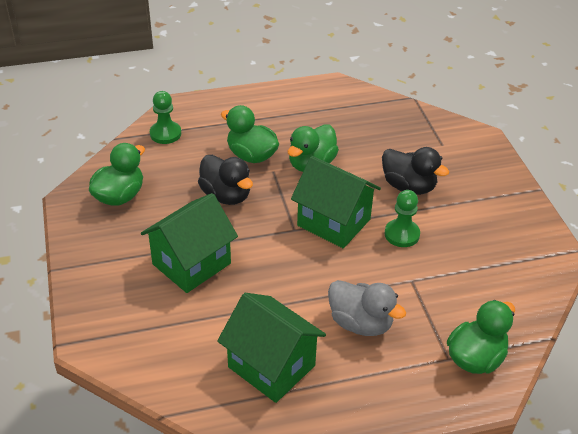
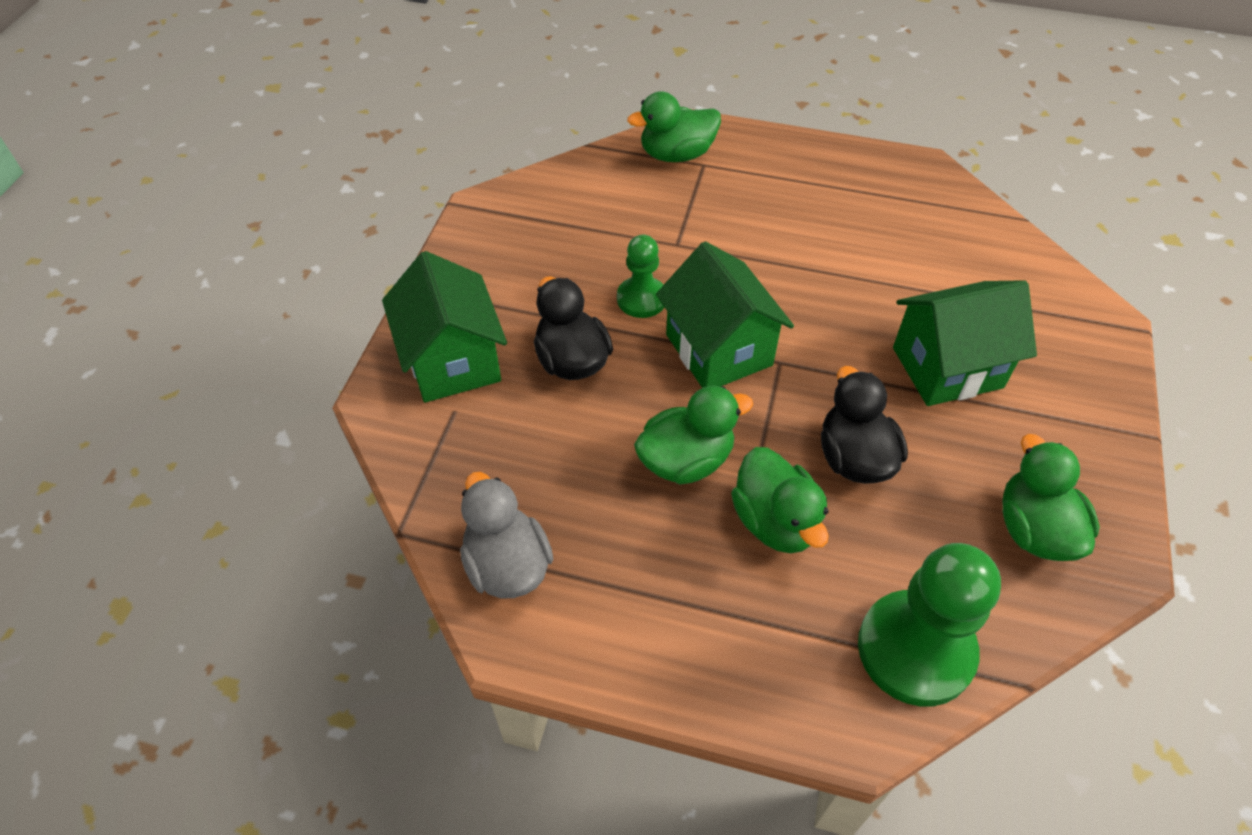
camera: 150 degrees left, 10 degrees up
green duck [89,143,145,206] -> green duck turned 105 degrees clockwise [1002,434,1100,561]
green pawn [150,91,181,144] -> green pawn [858,543,1001,707], size x1.76
green house [217,293,326,403] -> green house moved to [382,251,507,402]
grey duck [328,280,406,336] -> grey duck moved to [460,472,553,598]

